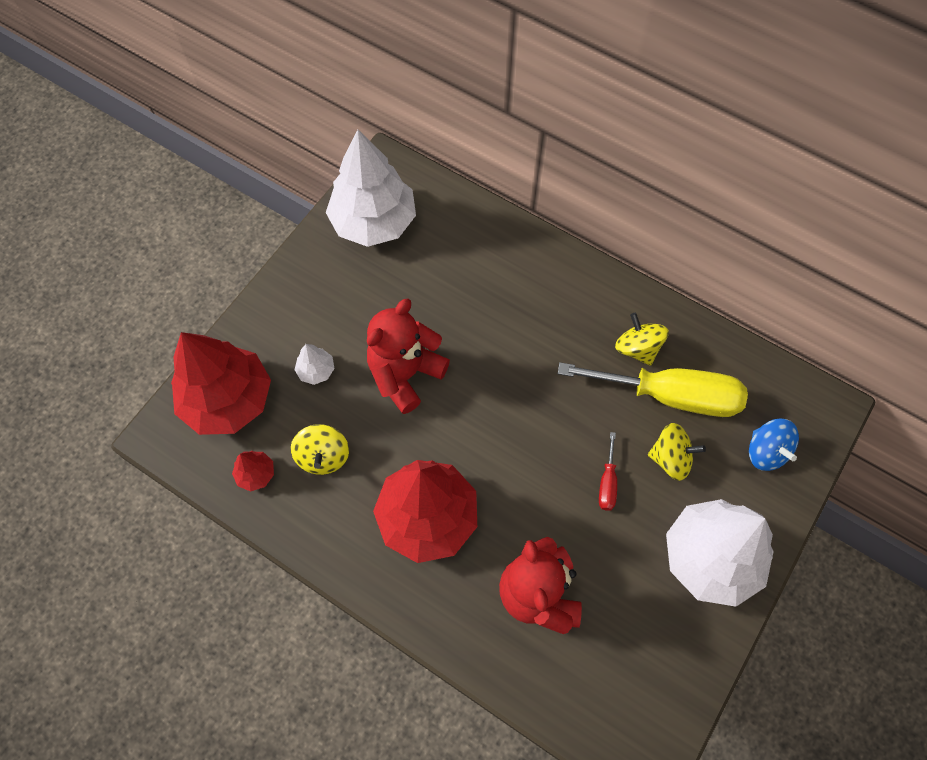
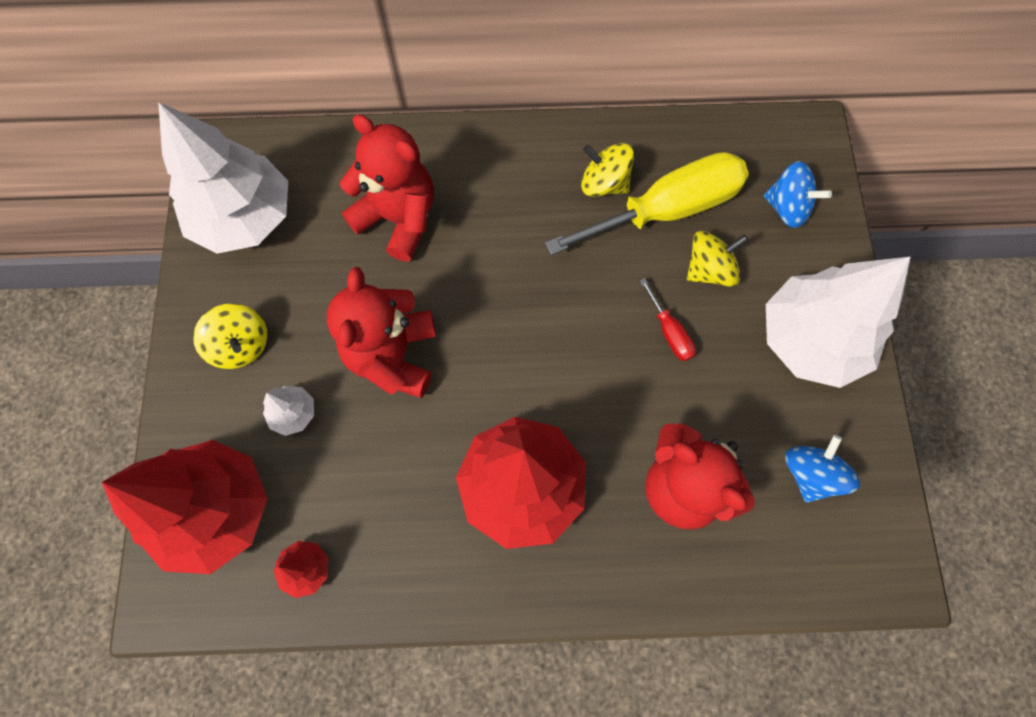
camera: 35 degrees left, 5 degrees up
yellow spinning top [291,424,349,475] -> yellow spinning top moved to [193,303,268,369]
none -> red teddy bear [340,114,434,262]
none -> blue spinning top [785,435,860,503]

